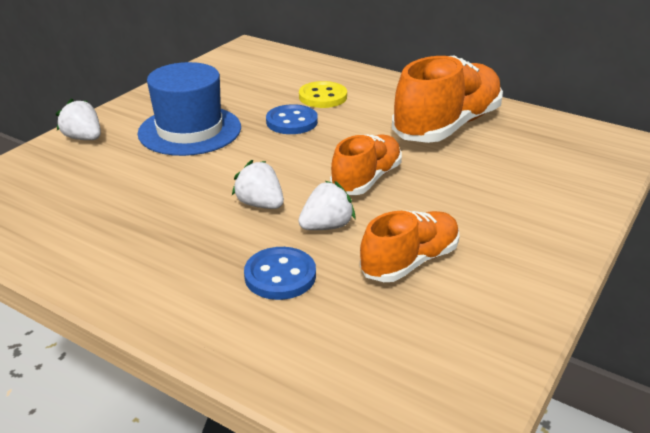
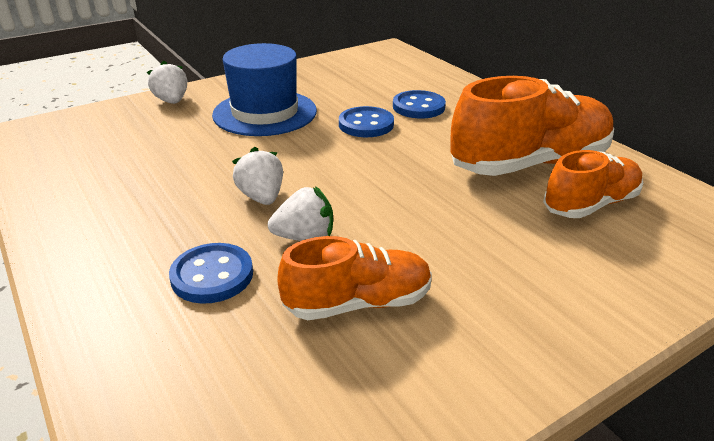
camera: 25 degrees right, 0 degrees up
yellow button [299,81,347,108] -> blue button [393,90,446,118]
orange shoe [330,134,402,195] -> orange shoe moved to [543,150,643,218]

